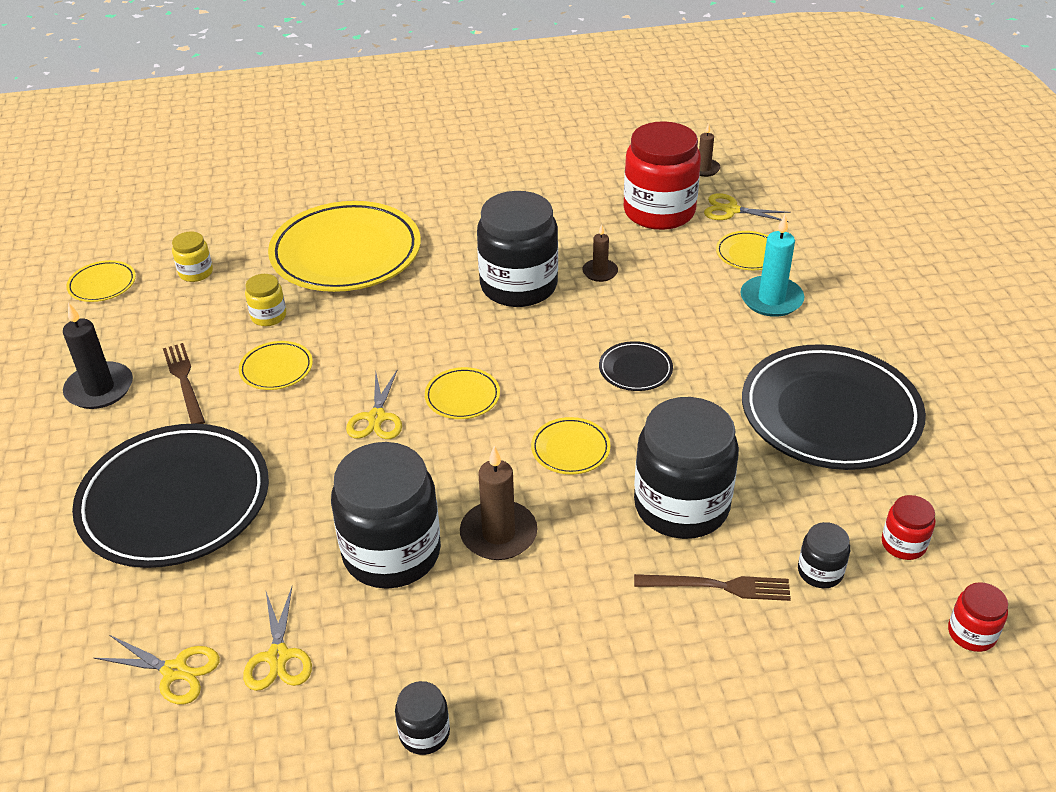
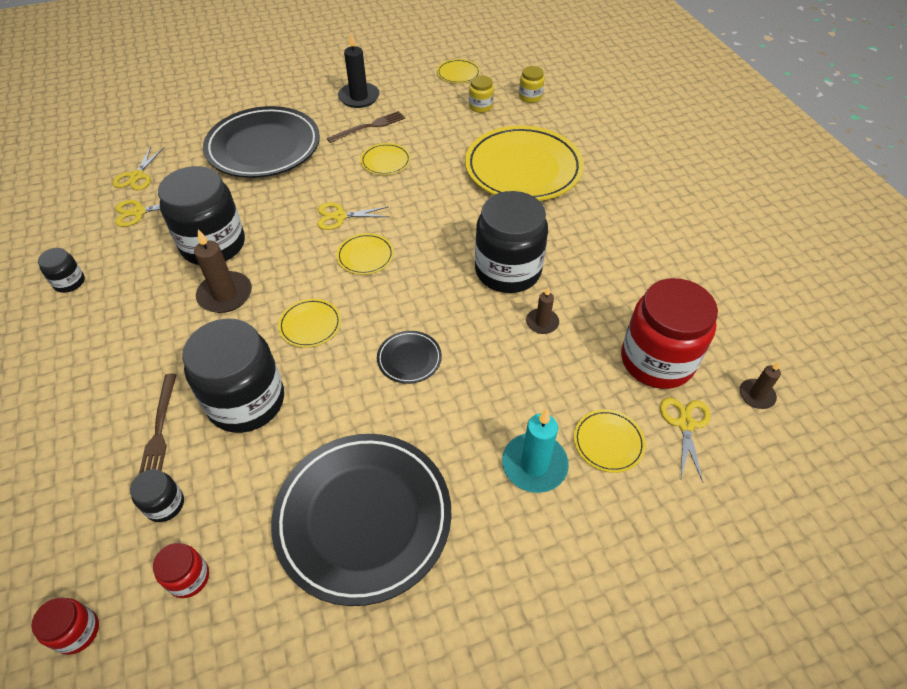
camera: 80 degrees right, 10 degrees up
yellow jar [245,274,286,326] -> yellow jar moved to [519,66,544,103]

